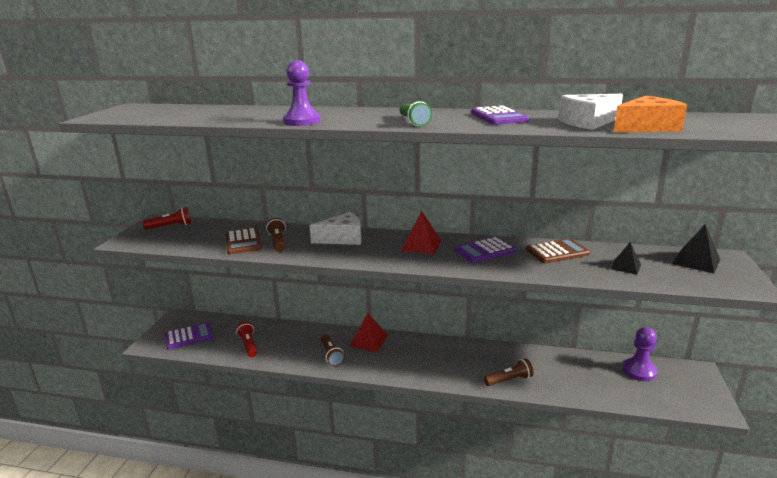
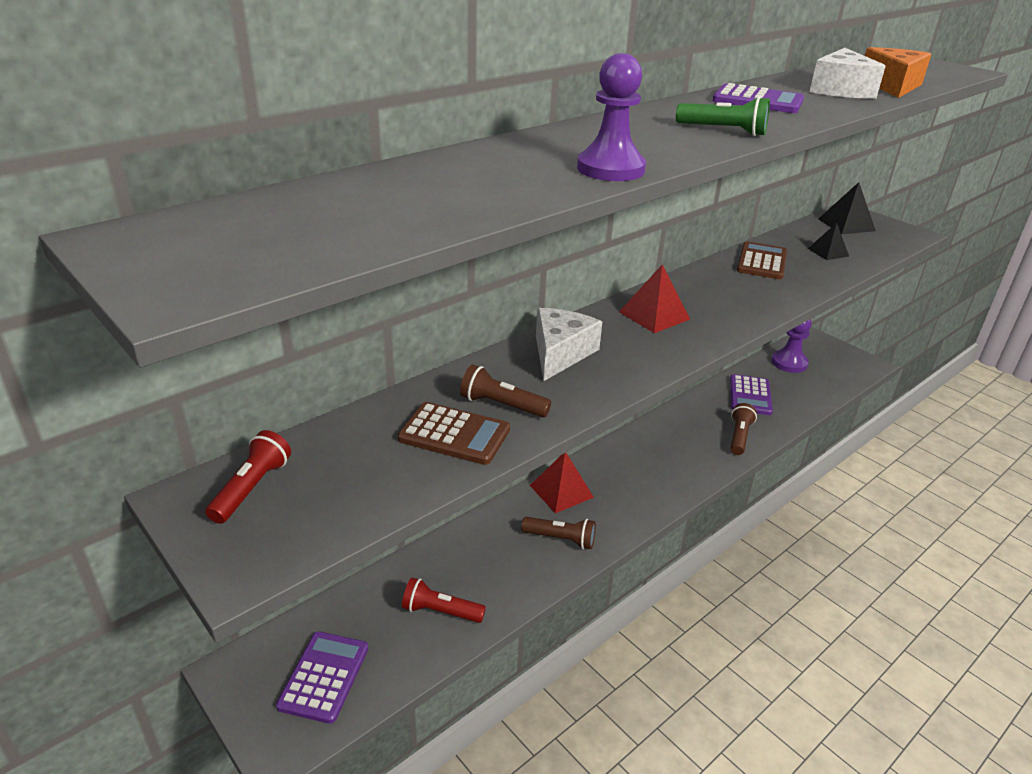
camera: 55 degrees left, 10 degrees up
purple calculator [455,237,516,263] -> purple calculator moved to [730,374,773,415]

